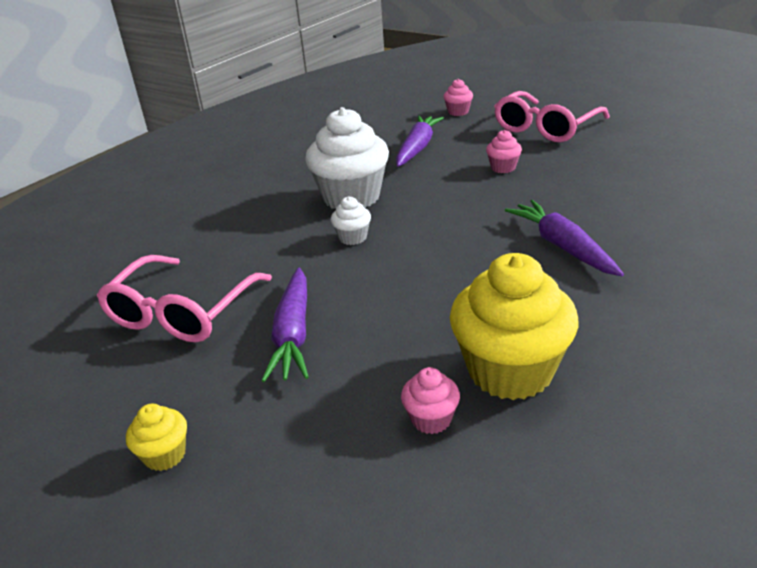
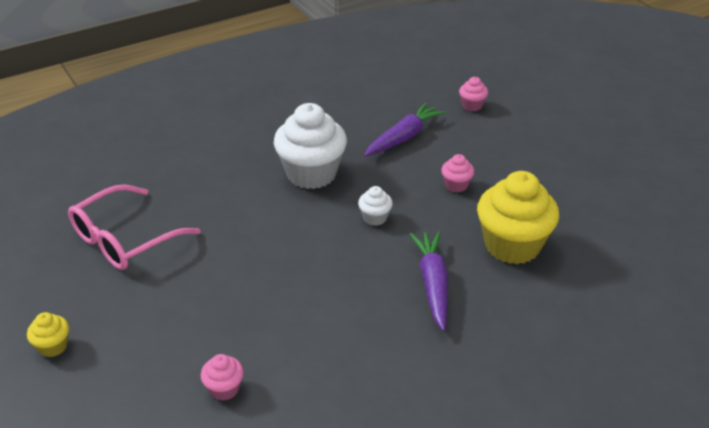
camera: 20 degrees right, 5 degrees up
purple carrot [261,267,309,382] -> none
white cupcake [331,196,371,245] -> white cupcake moved to [358,186,393,226]
yellow cupcake [450,253,579,400] -> yellow cupcake moved to [477,171,559,264]
pink glasses [494,91,610,142] -> none

